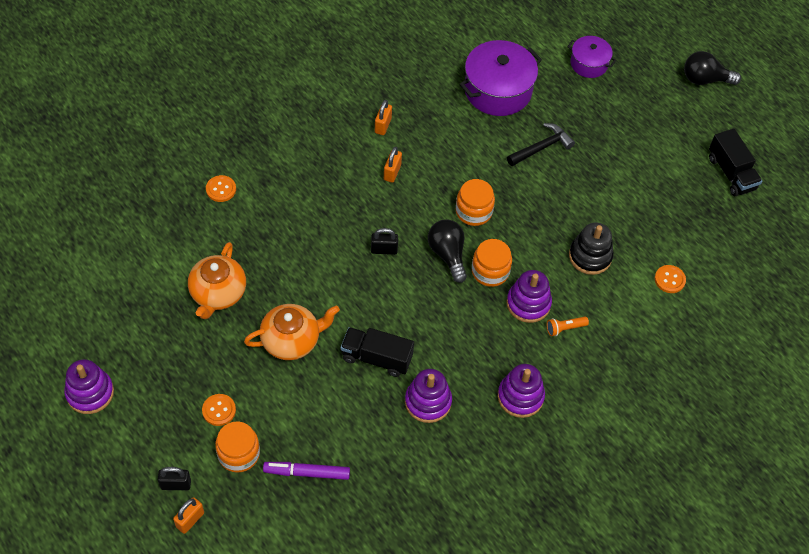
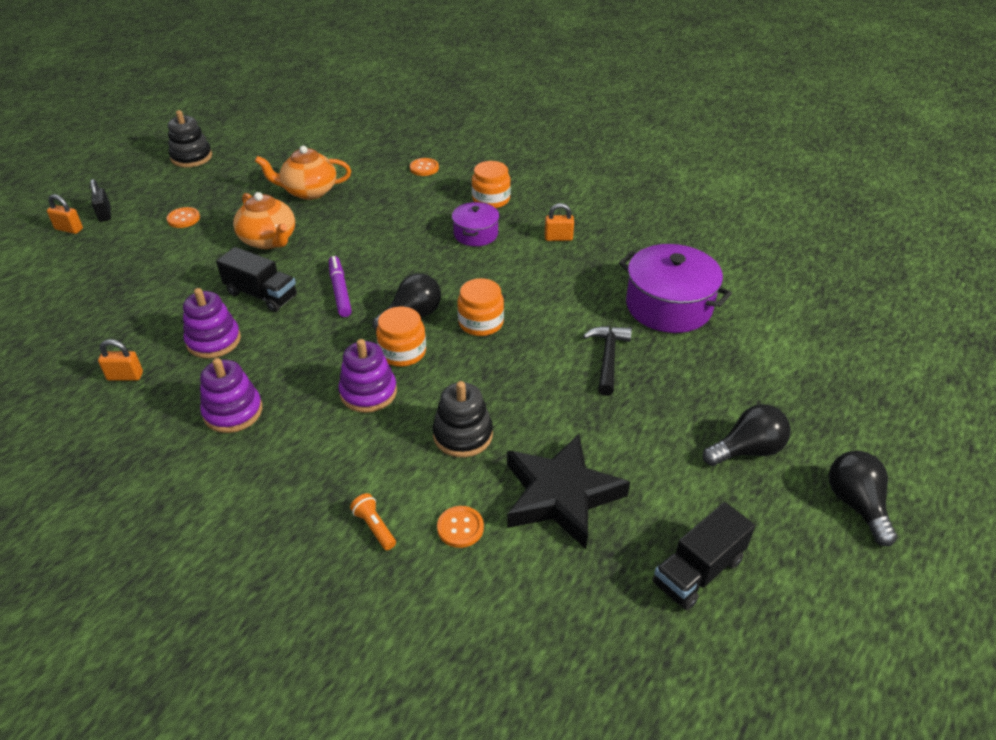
camera: 75 degrees right, 15 degrees down
purple stacking toy [64,359,114,414] -> black stacking toy [168,110,212,167]
orange jar [215,421,260,473] -> orange jar moved to [472,161,511,208]
purple marker [263,462,350,480] -> purple marker moved to [329,256,352,317]
black truck [341,327,414,377] -> black truck turned 120 degrees clockwise [216,247,297,312]
black padlock [371,228,398,255] -> none
orange padlock [384,147,402,183] -> orange padlock moved to [98,339,143,381]
black hammer [507,123,575,166] -> black hammer turned 120 degrees counterclockwise [583,326,632,396]
orange flashlight [547,317,589,336] -> orange flashlight moved to [350,493,396,550]
purple pot [567,36,616,78] -> purple pot moved to [452,202,499,246]
none -> black star [507,434,630,549]
none -> black light bulb [703,404,791,466]

